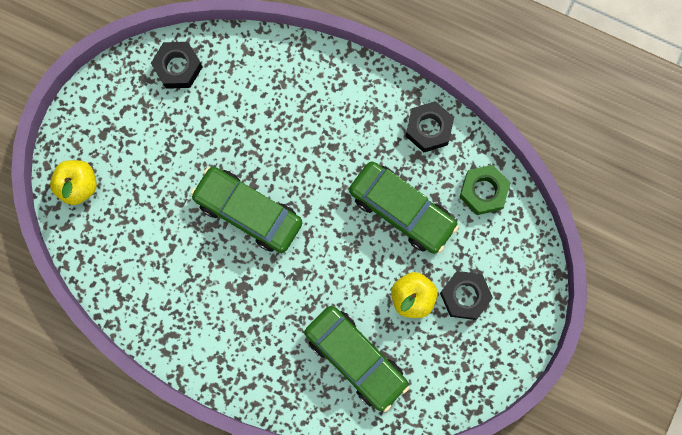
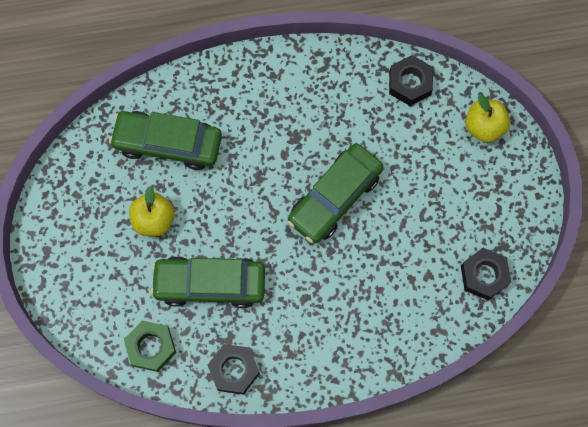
camera: 145 degrees right, 5 degrees down
green car [190,167,302,253] -> green car turned 135 degrees clockwise [287,143,383,243]
black nut [440,271,493,320] -> black nut moved to [389,55,433,106]

